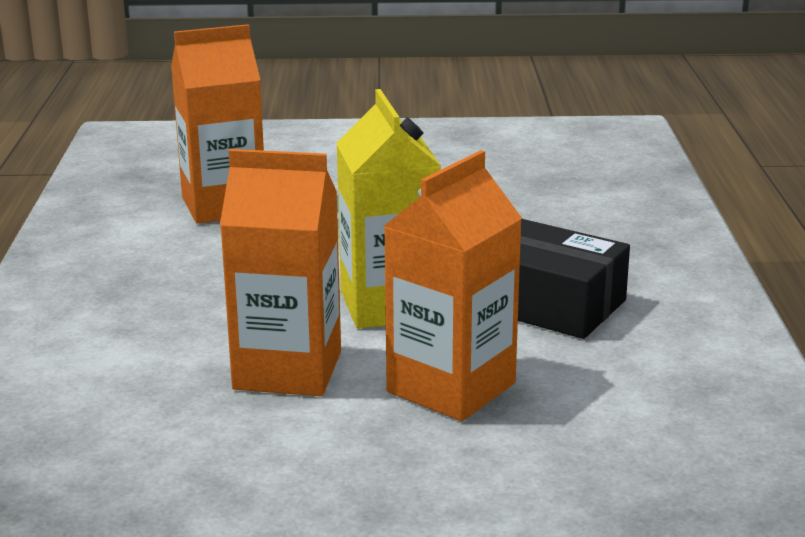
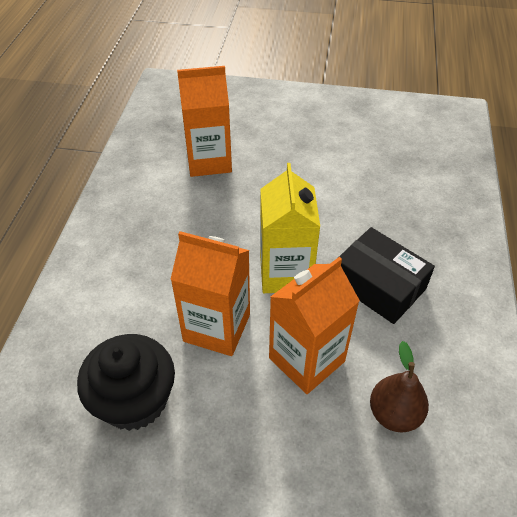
camera: 10 degrees right, 25 degrees up
none -> black cupcake [77,334,175,431]
none -> brown pear [370,341,429,432]

